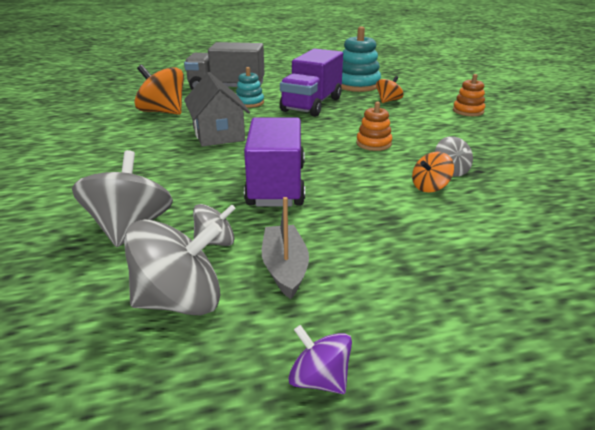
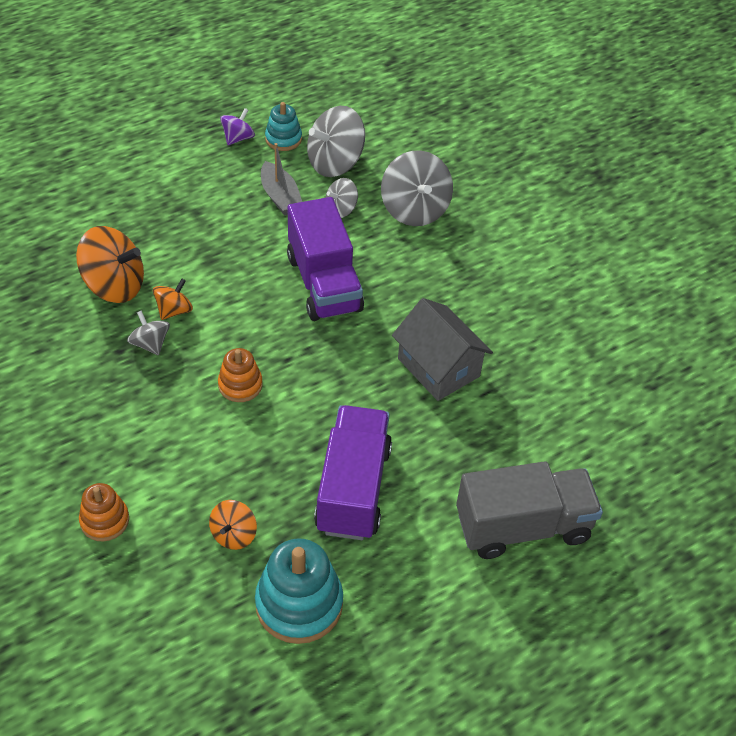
camera: 160 degrees right, 20 degrees up
orange spinning top [134,65,184,115] -> orange spinning top moved to [76,226,144,303]
turquoise stacking toy [236,67,264,108] -> turquoise stacking toy moved to [265,102,302,151]
purple spinning top [288,325,352,394] -> purple spinning top turned 75 degrees counterclockwise [220,108,255,145]

